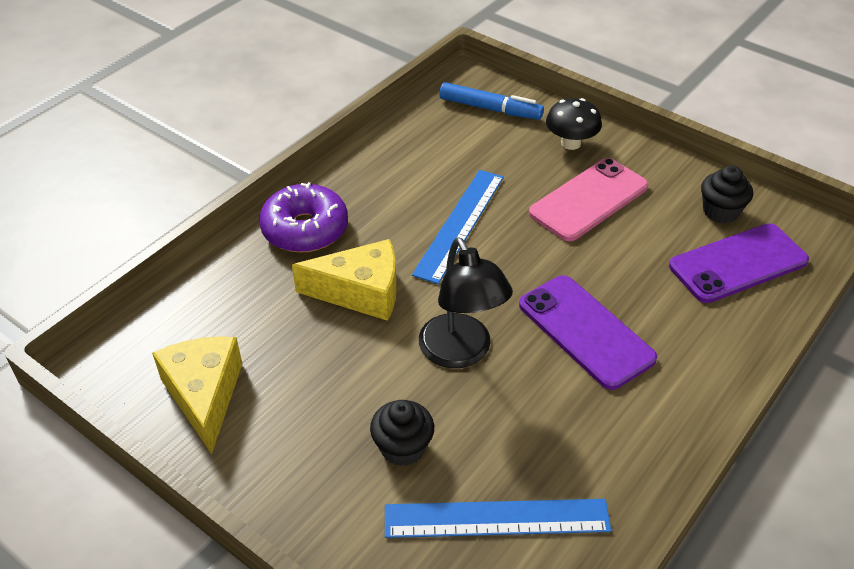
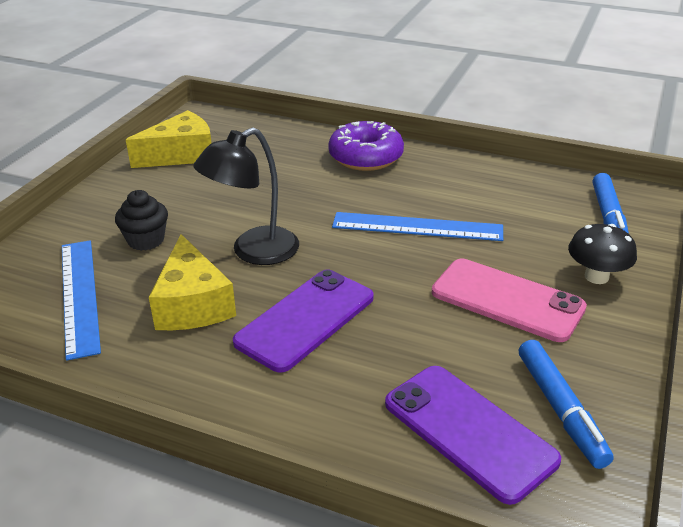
camera: 75 degrees right, 10 degrees down
yellow cheese [292,239,396,321] -> yellow cheese moved to [149,234,236,330]
black cupcake [701,166,753,223] -> blue marker [519,340,614,469]

